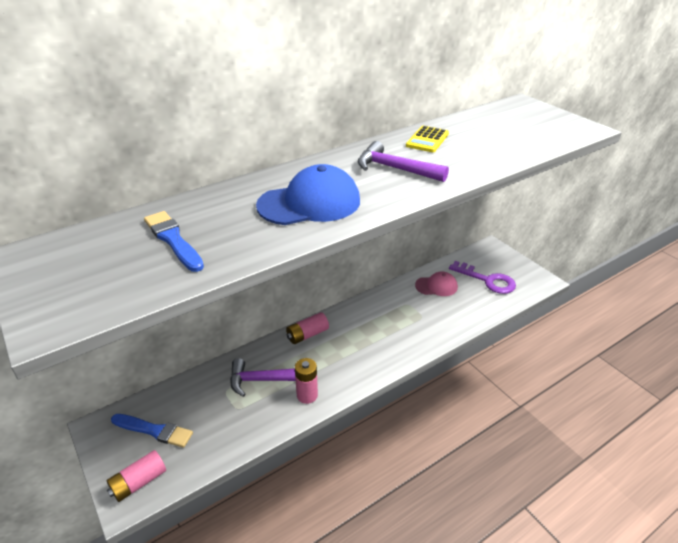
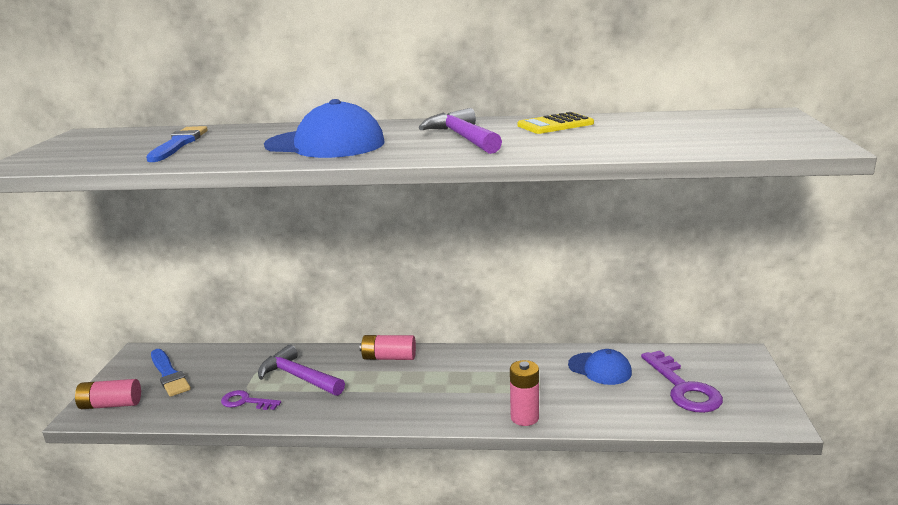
camera: 40 degrees right, 15 degrees down
pink battery [295,358,318,404] -> pink battery moved to [510,360,539,426]
pink cap [415,271,458,296] -> blue cap [568,349,632,385]
none -> purple key [221,390,281,410]

